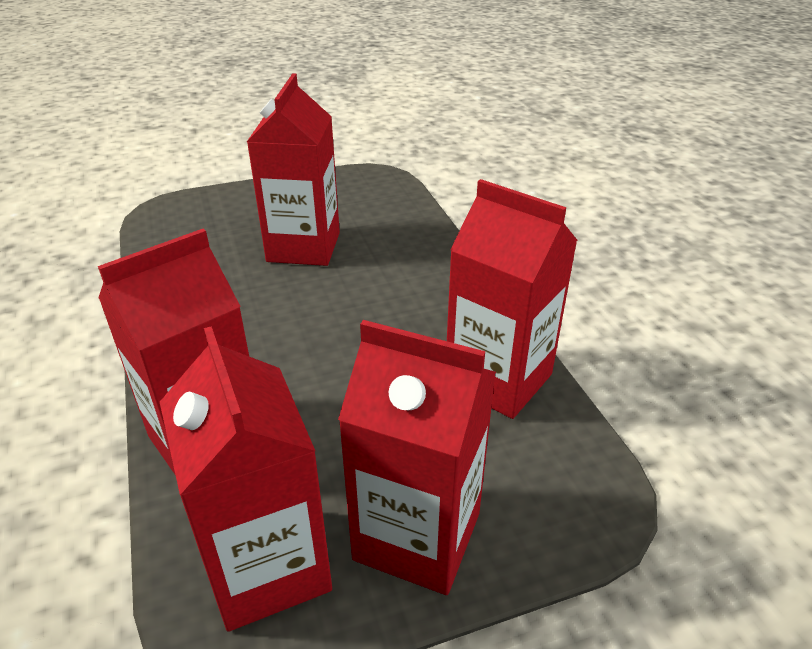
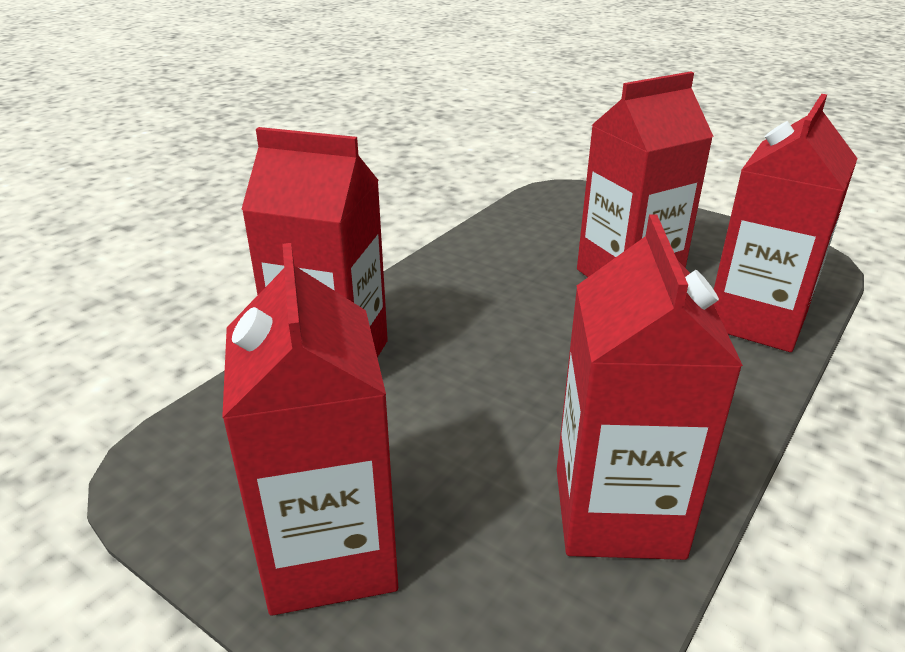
camera: 55 degrees right, 5 degrees down
red carton [160,326,332,632] -> red carton moved to [714,94,858,352]

